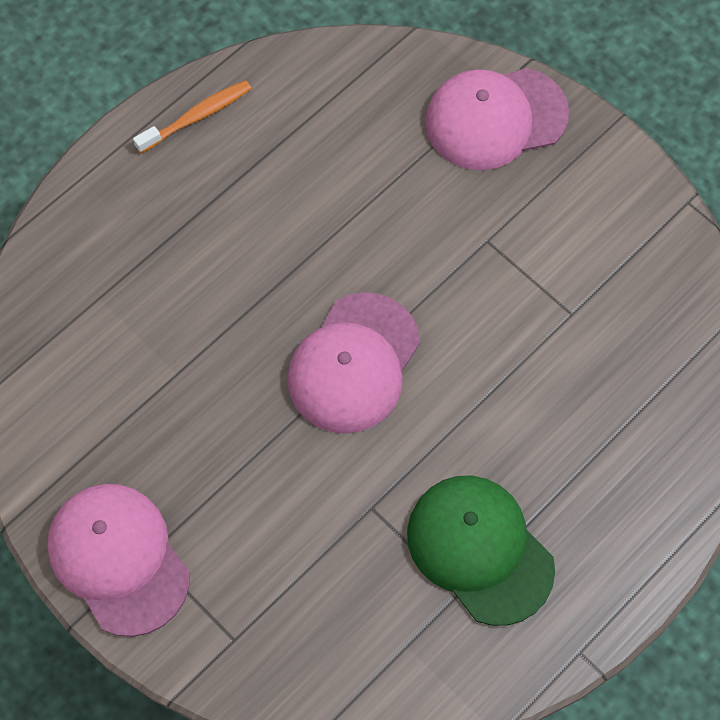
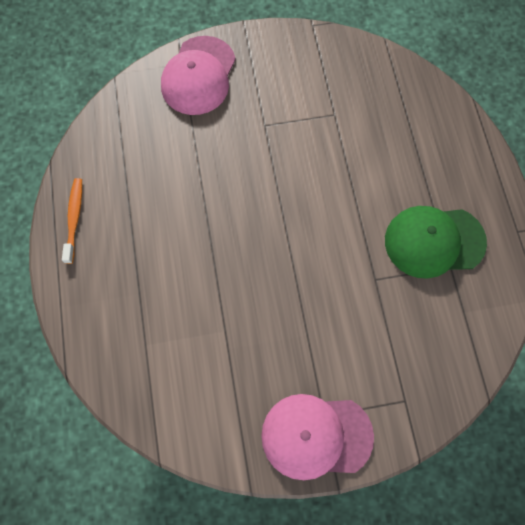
camera: 55 degrees left, 5 degrees up
pink cap [287,292,420,434] -> none

